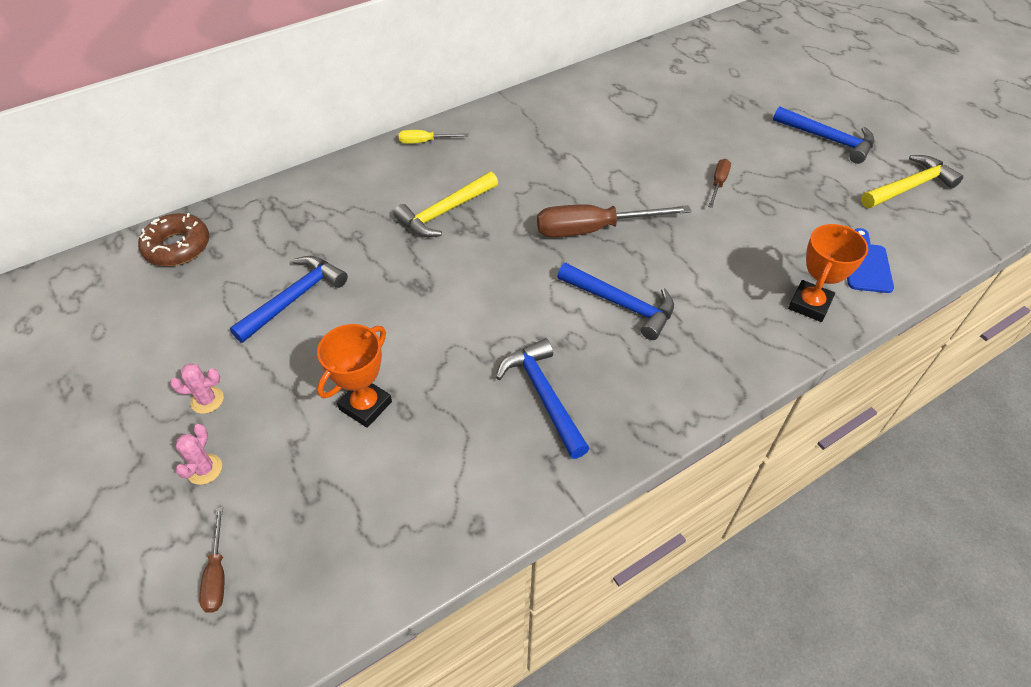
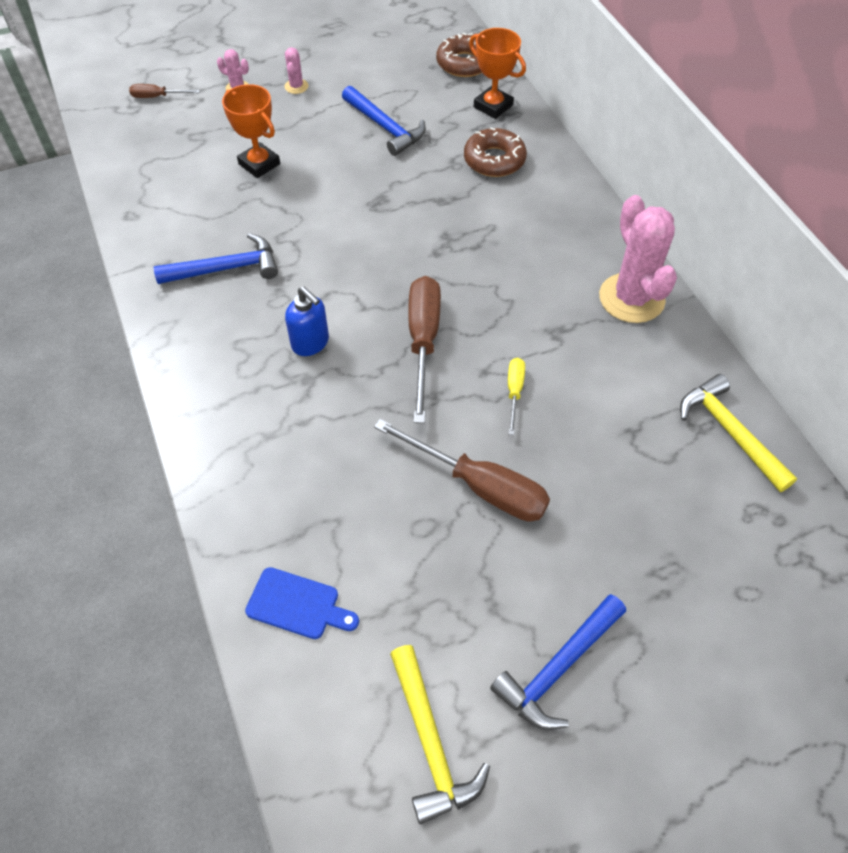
camera: 100 degrees right, 5 degrees up
yellow hammer [394,172,498,237] -> yellow hammer moved to [680,374,797,492]
yellow screwdriver [399,130,468,144] -> yellow screwdriver moved to [508,358,525,435]
blue hammer [557,263,674,340] -> blue soap dispenser [285,287,329,356]
brown screwdriver [708,159,731,208] -> brown screwdriver [374,419,550,521], size x2.00
orange trophy [788,224,868,322] -> orange trophy moved to [469,28,526,119]
none -> brown donut [464,128,527,177]
none -> pink cactus [599,195,677,323]

